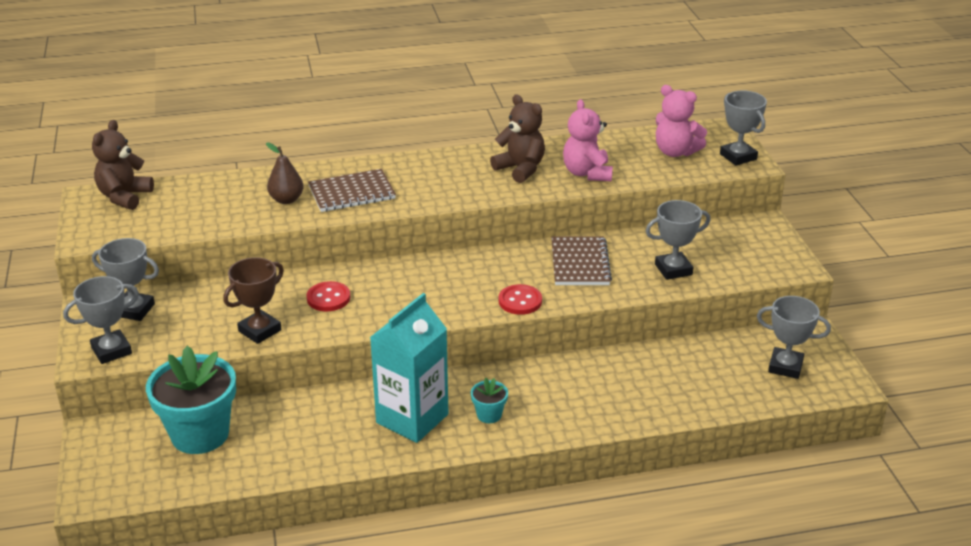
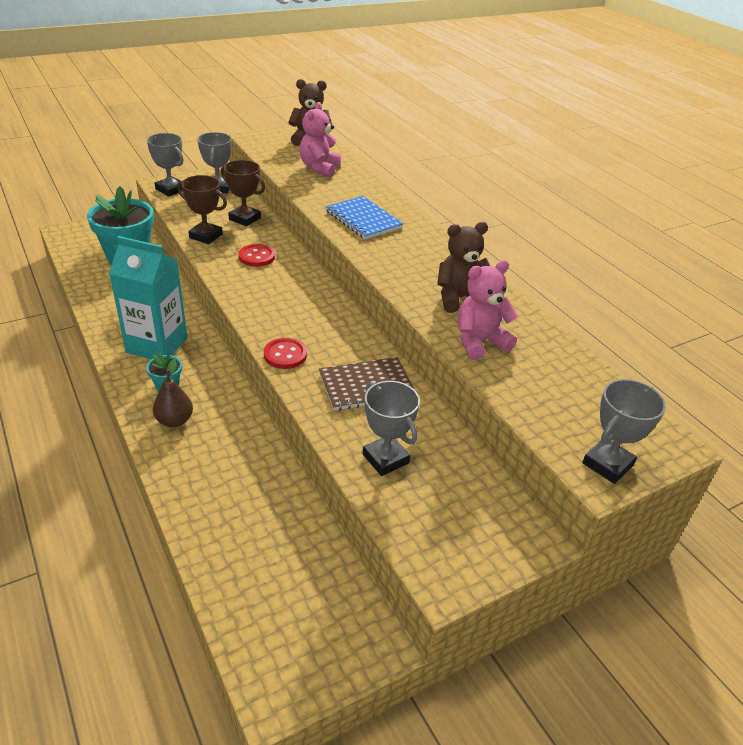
camera: 70 degrees right, 5 degrees up
brown pear [266,142,304,204] -> brown pear moved to [153,359,193,428]
brown notebook [308,169,396,212] -> blue notebook [325,196,404,239]
brown teddy bear [490,94,545,183] -> brown teddy bear turned 135 degrees counterclockwise [437,222,490,313]
pink teddy bear [656,85,707,157] -> pink teddy bear moved to [299,102,341,177]
grey trophy [757,296,831,379] -> none
none -> brown trophy [221,160,265,226]

